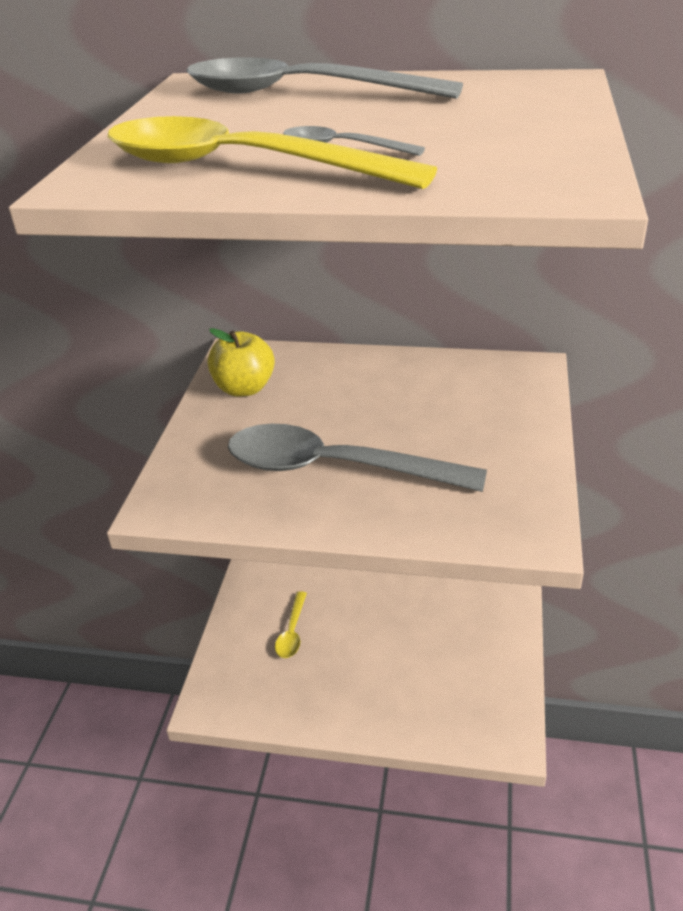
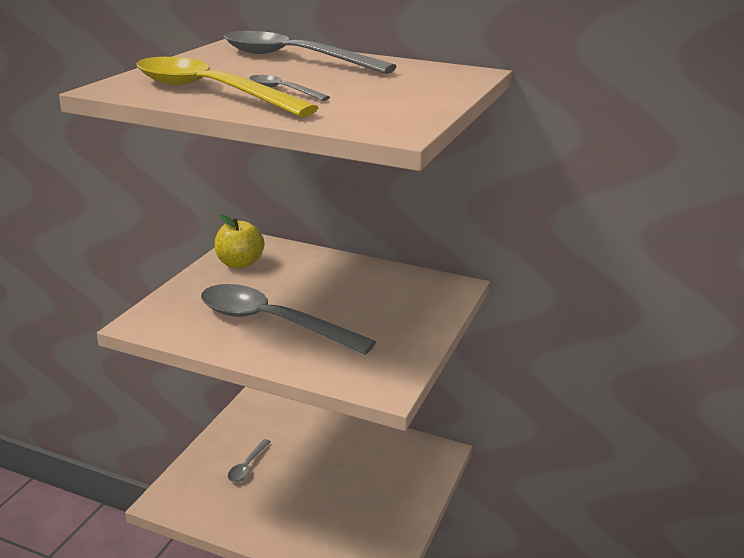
camera: 10 degrees right, 10 degrees down
yellow spoon [275,591,307,658] -> grey spoon [228,439,271,482]

